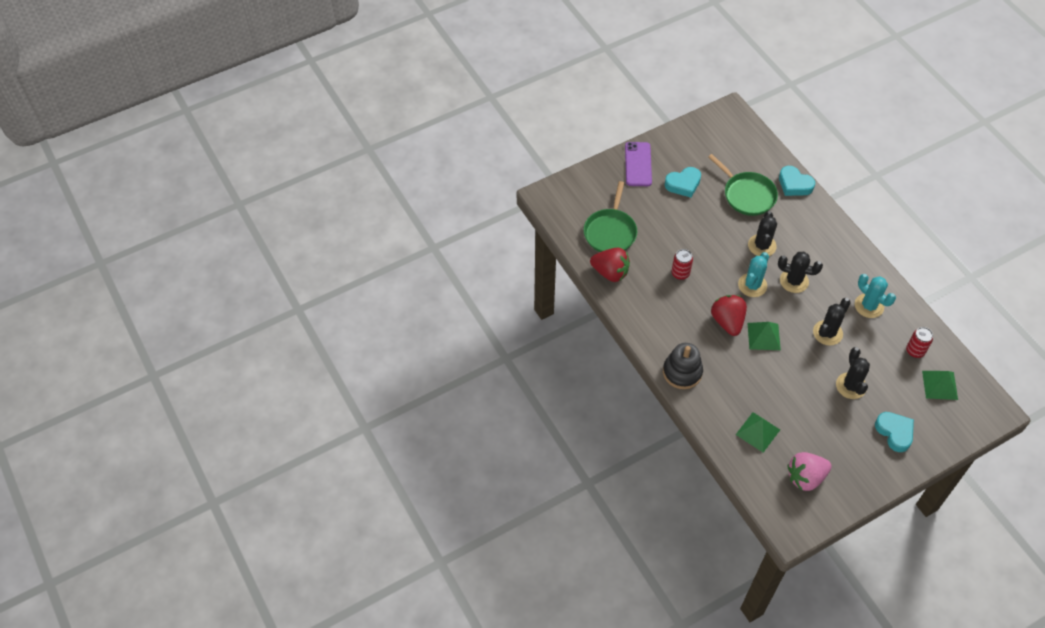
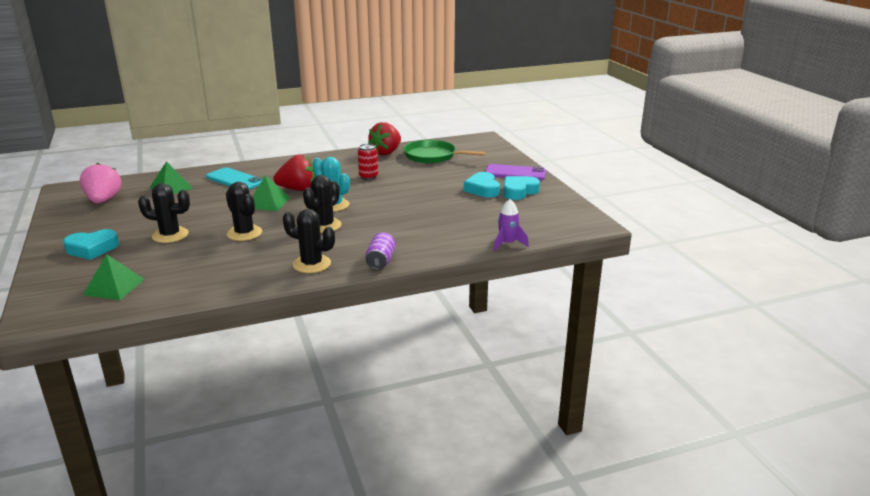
camera: 100 degrees right, 30 degrees down
black stacking toy [663,343,703,389] -> none
green pan [708,154,778,216] -> none
black cactus [748,211,777,256] -> black cactus moved to [283,209,335,273]
turquoise heart [779,166,815,196] -> turquoise heart moved to [503,176,540,200]
turquoise cactus [855,274,896,318] -> none
red can [906,327,933,358] -> none
none -> turquoise phone [206,167,263,190]
none -> purple can [365,232,396,270]
none -> purple rocket [494,199,529,251]

